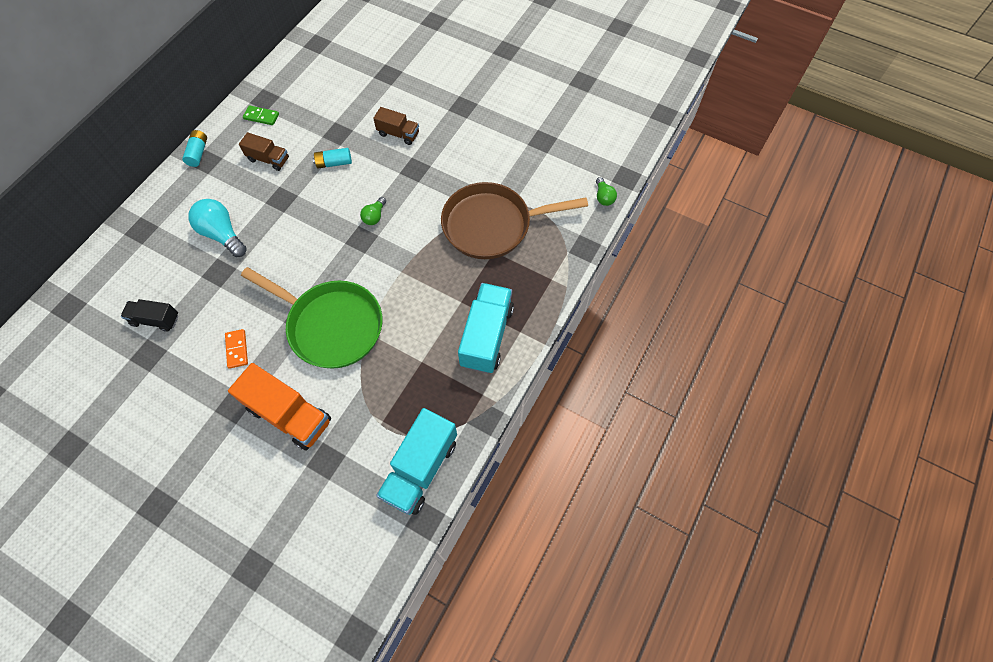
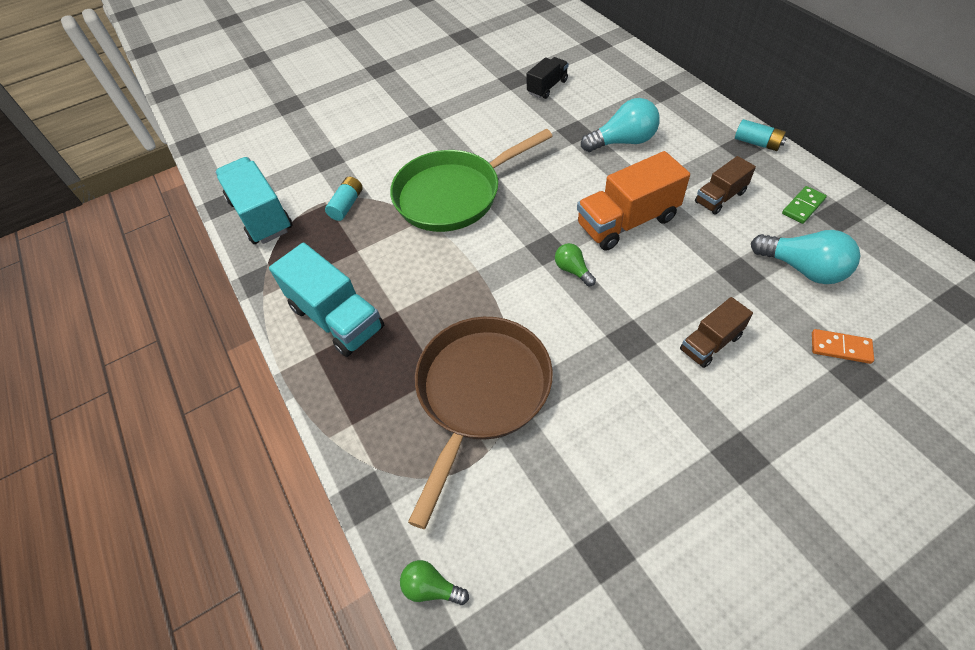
camera: 125 degrees right, 10 degrees down
orange domino [225,329,248,369] -> orange domino moved to [812,329,874,364]
orange truck [228,363,331,451] -> orange truck moved to [577,151,690,251]
turquoise battery [313,148,352,168] -> turquoise battery moved to [325,177,363,221]
none -> turquoise light bulb [751,230,860,284]

